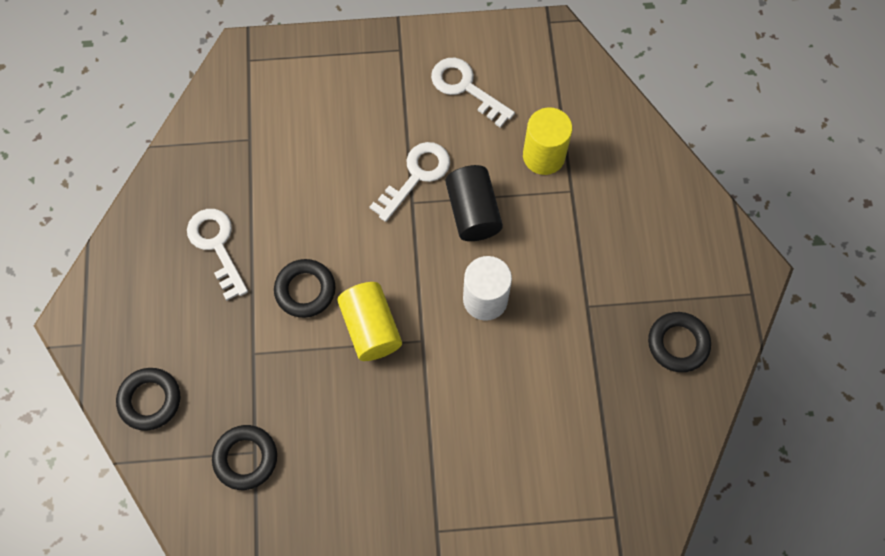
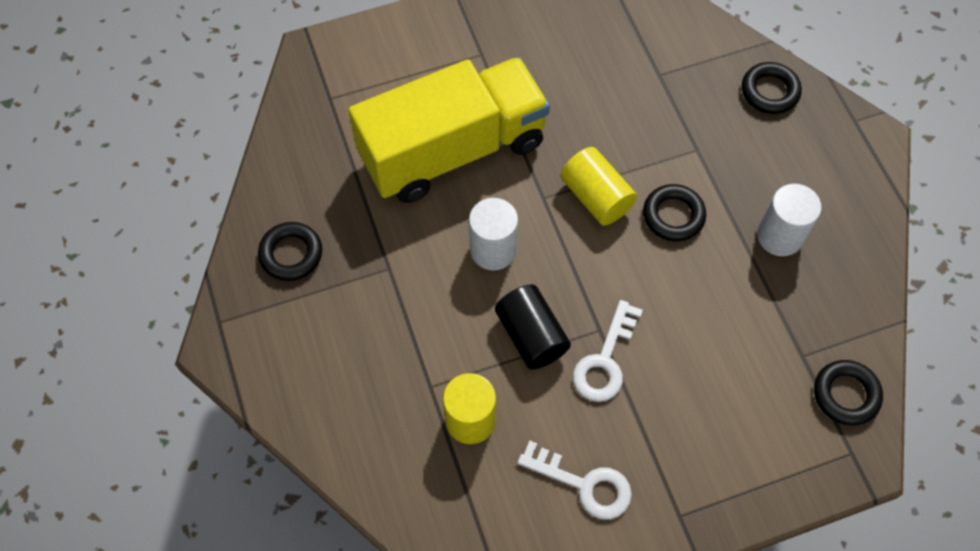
camera: 165 degrees right, 5 degrees down
white key [187,209,248,301] -> white cylinder [757,184,821,256]
black ring [212,425,277,490] -> black ring moved to [814,360,883,425]
none -> yellow truck [348,57,550,203]

